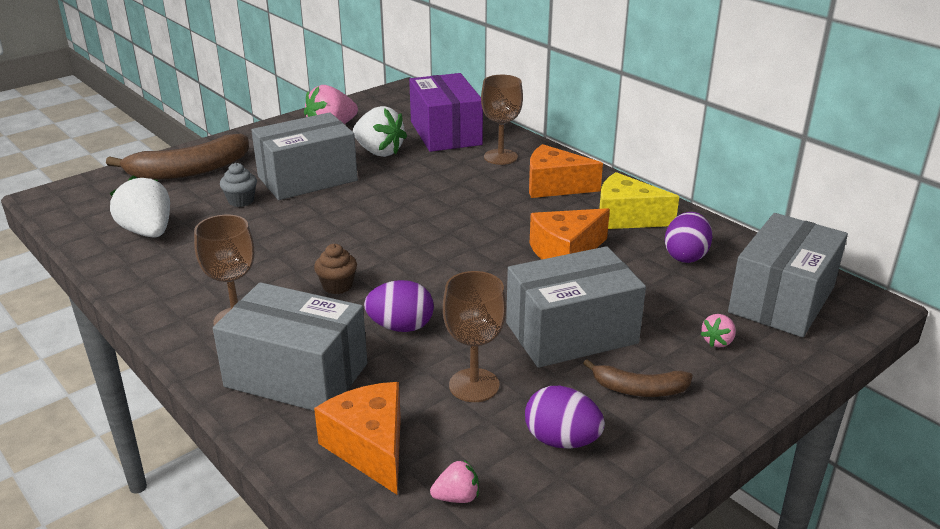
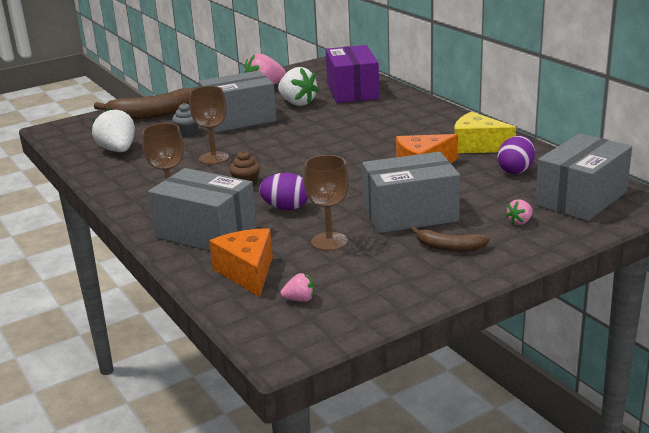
camera: 10 degrees right, 5 degrees down
brown goblet [481,75,523,165] -> brown goblet moved to [189,86,229,165]
purple egg [525,386,605,449] -> none
orange cheese [529,144,603,198] -> none

